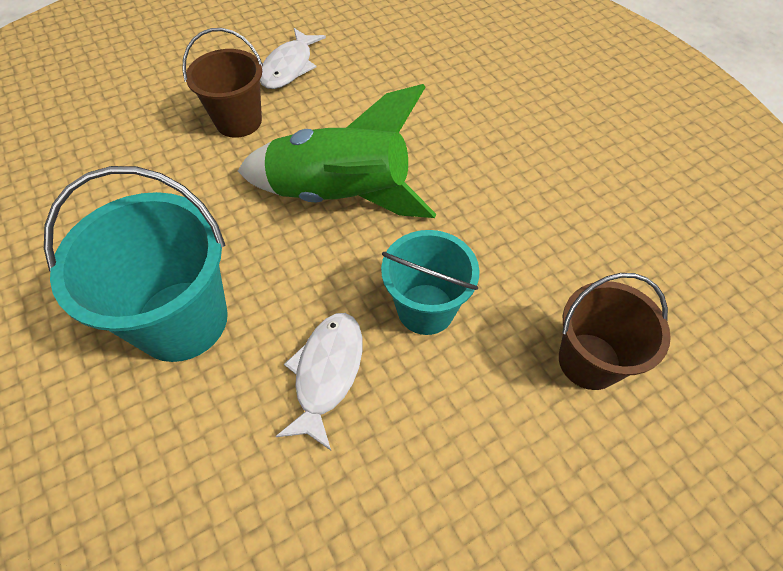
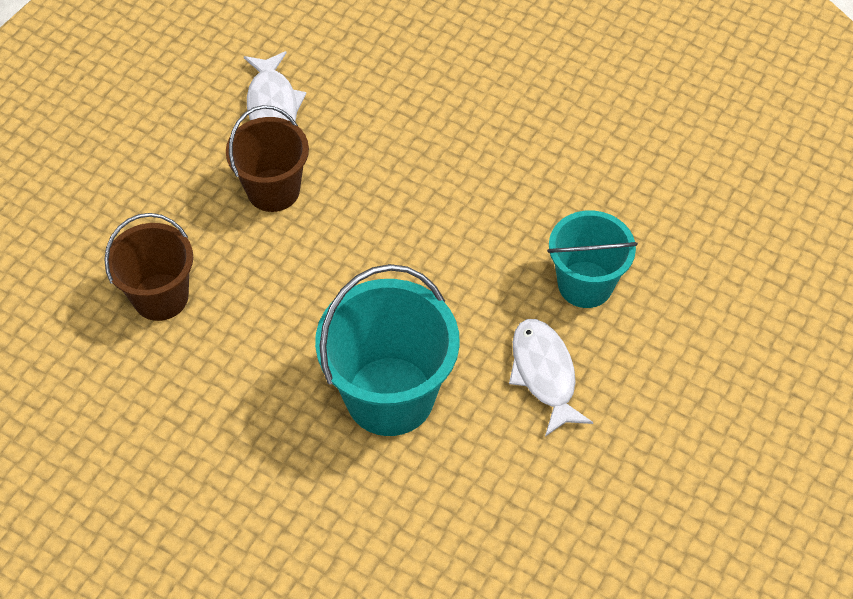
camera: 30 degrees left, 0 degrees up
green rocket [238,84,436,218] -> none
brown bucket [559,273,671,390] -> brown bucket moved to [104,213,193,321]

